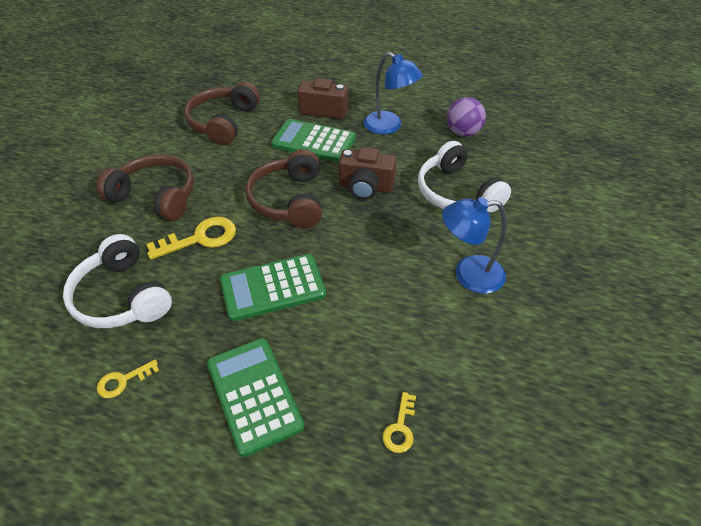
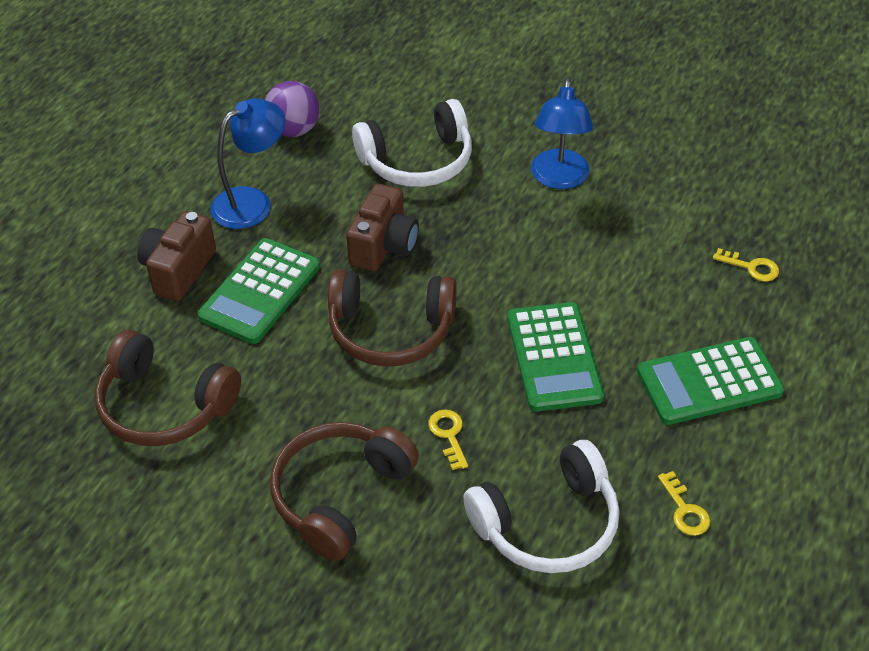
camera: 80 degrees left, 0 degrees up
yellow key [146,217,236,260] -> yellow key [428,409,468,470], size x0.56

